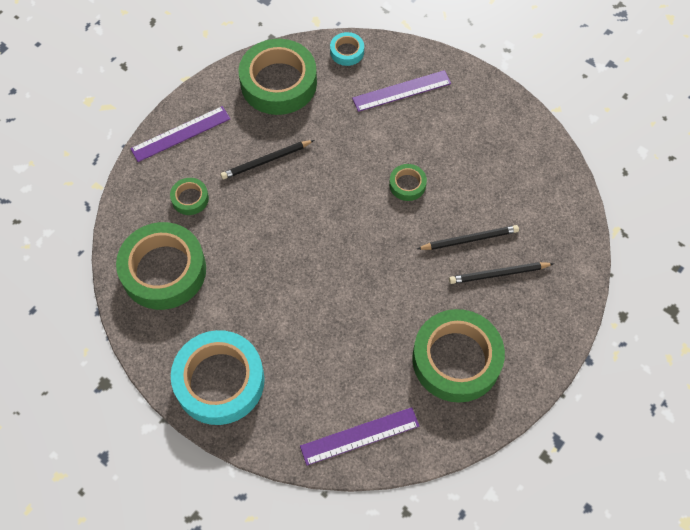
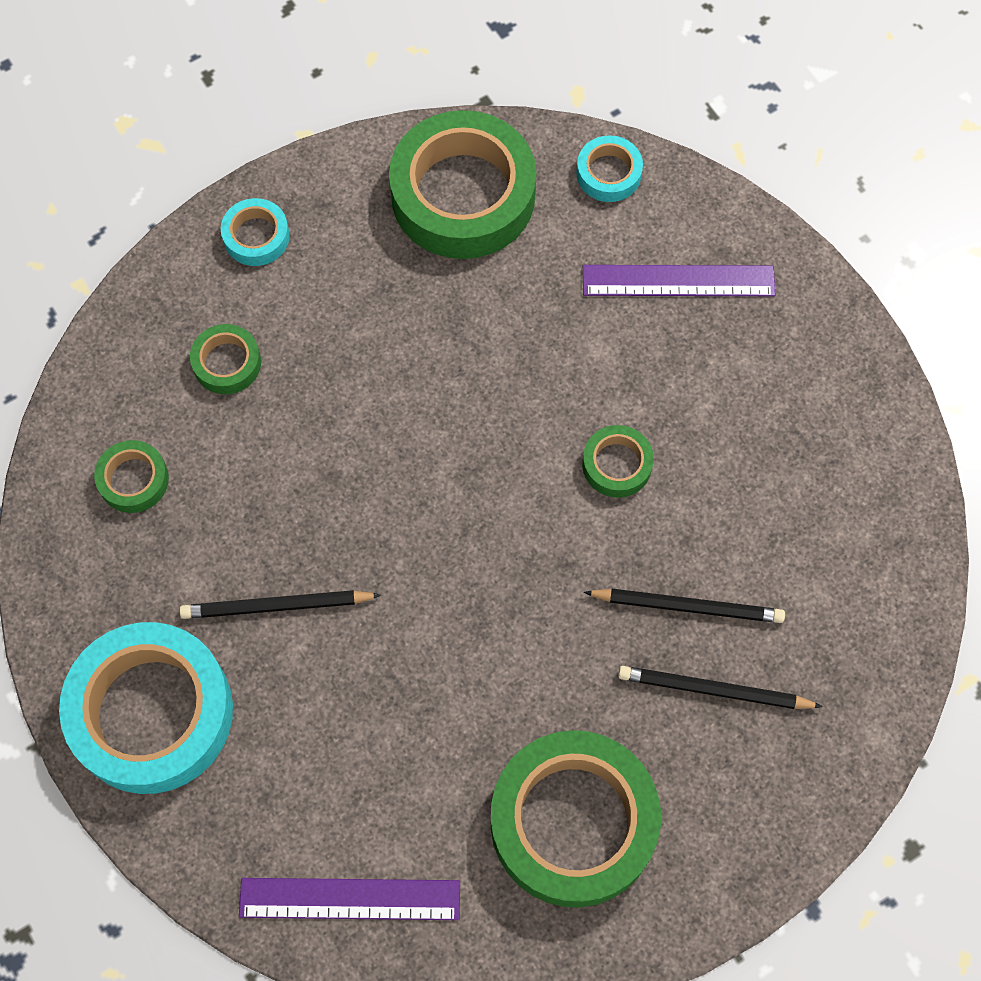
camera: 20 degrees right, 5 degrees up
green tape [116,222,206,310] -> green tape [94,440,169,513], size x0.45
purple ruler [130,106,230,162] -> turquoise tape [221,198,290,266]
black pencil [221,140,314,179] -> black pencil moved to [179,590,381,619]

